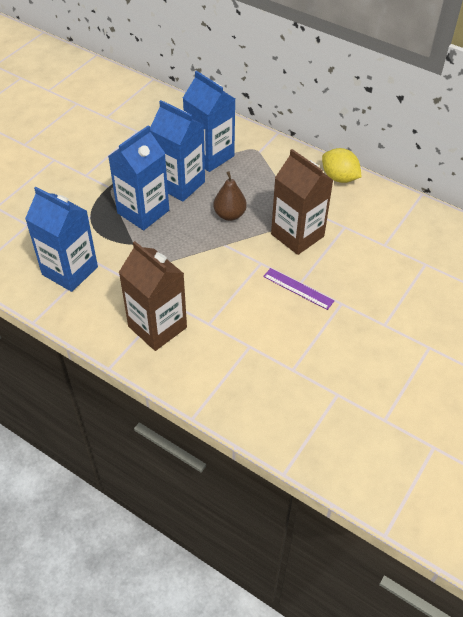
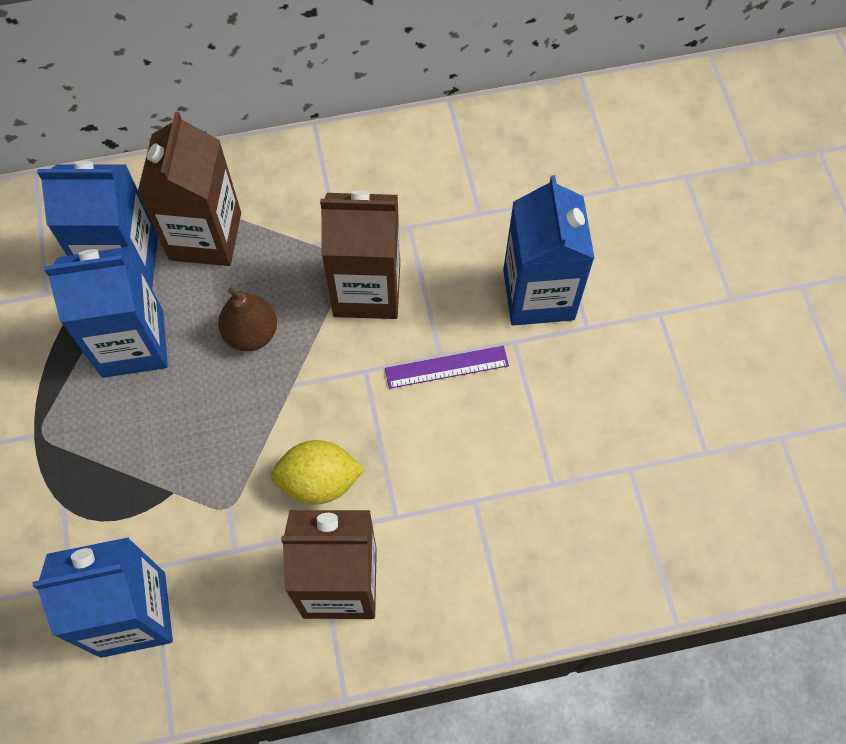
camera: 45 degrees left, 15 degrees up
blue carton [108,125,169,230] -> blue carton moved to [503,175,595,326]
yellow lemon [322,148,362,183] -> yellow lemon moved to [271,440,365,505]
none -> brown carton [137,112,241,266]

